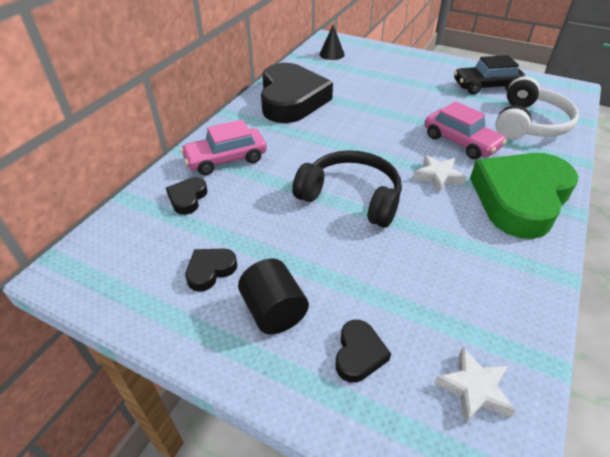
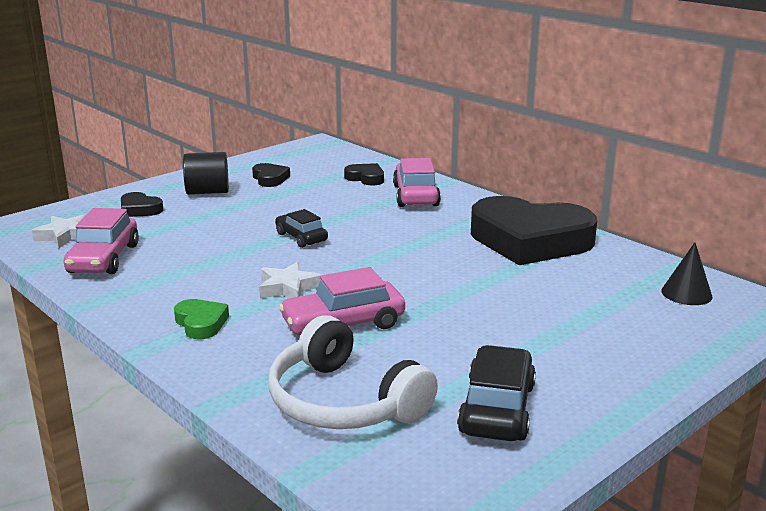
camera: 110 degrees right, 20 degrees down
black headphones [292,150,402,228] -> black car [275,209,328,248]
green heart [470,153,578,239] -> green heart [174,299,229,339], size x0.41
none -> pink car [63,208,139,274]

